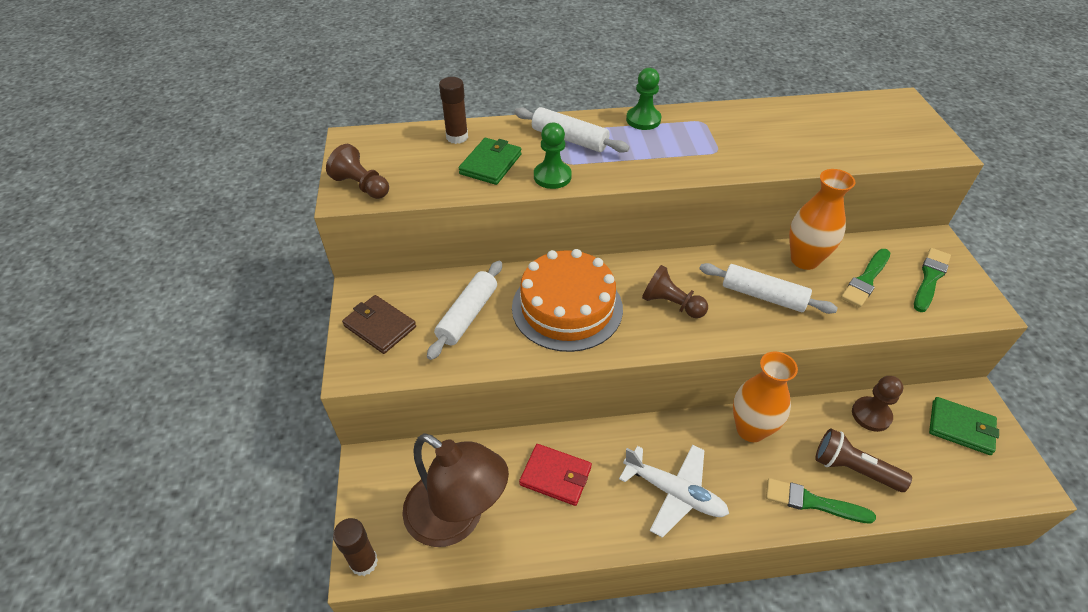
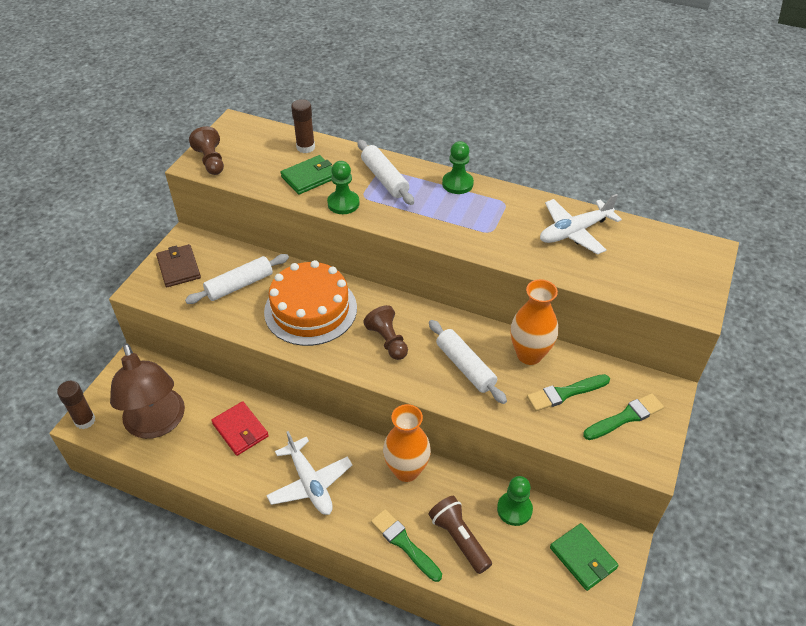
camera: 30 degrees right, 0 degrees up
brown pawn [852,376,903,432] -> green pawn [497,476,533,526]
none -> white plane [540,194,622,255]

